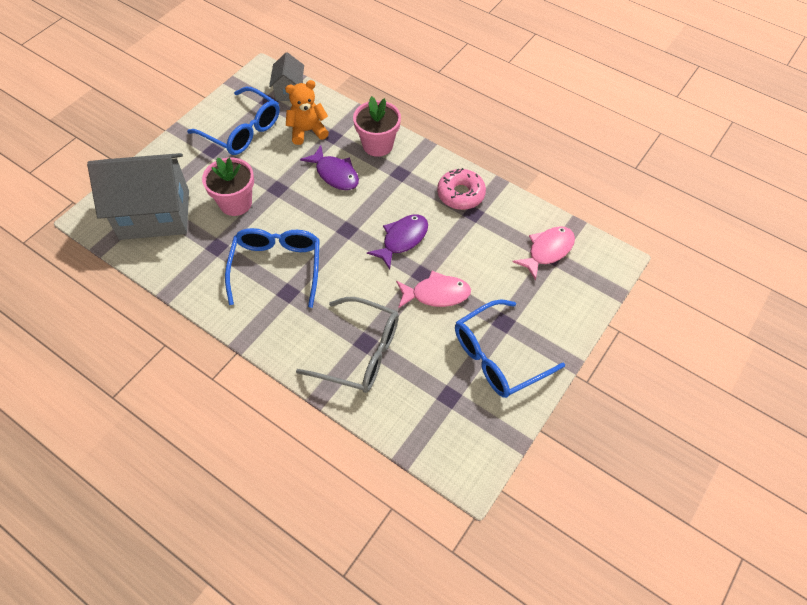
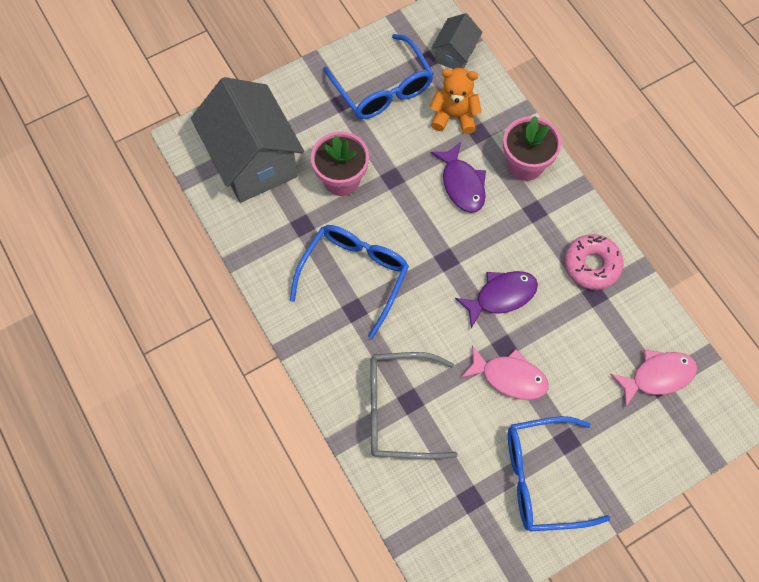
camera: 25 degrees right, 10 degrees up
grey house [87,153,189,240] -> grey house turned 45 degrees clockwise [191,77,304,203]
grey glasses [296,297,399,393] -> grey glasses turned 135 degrees clockwise [370,352,458,459]

